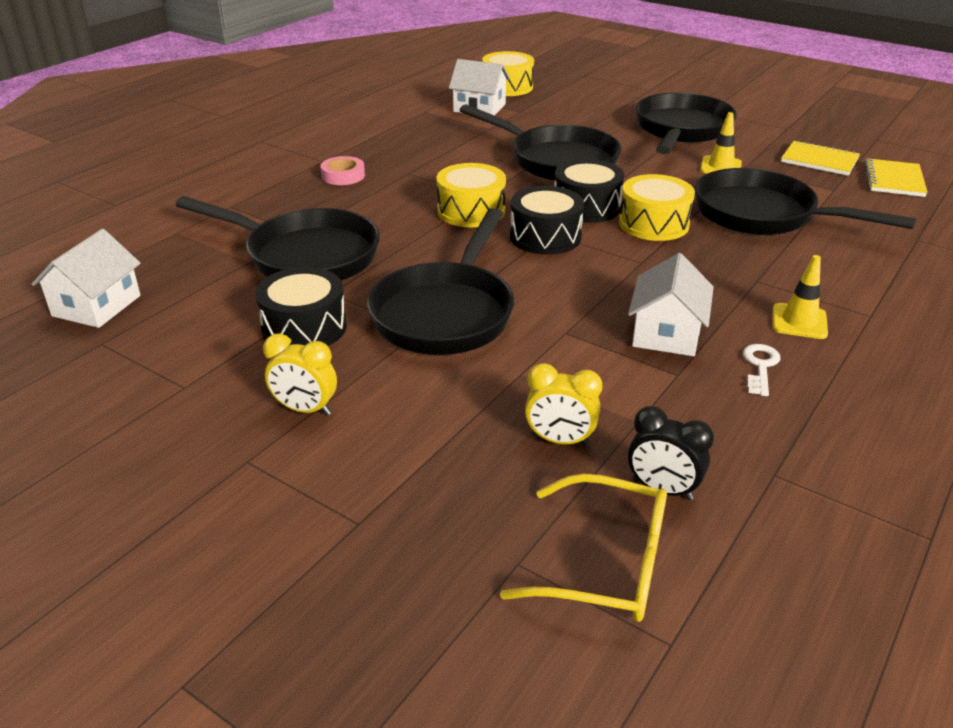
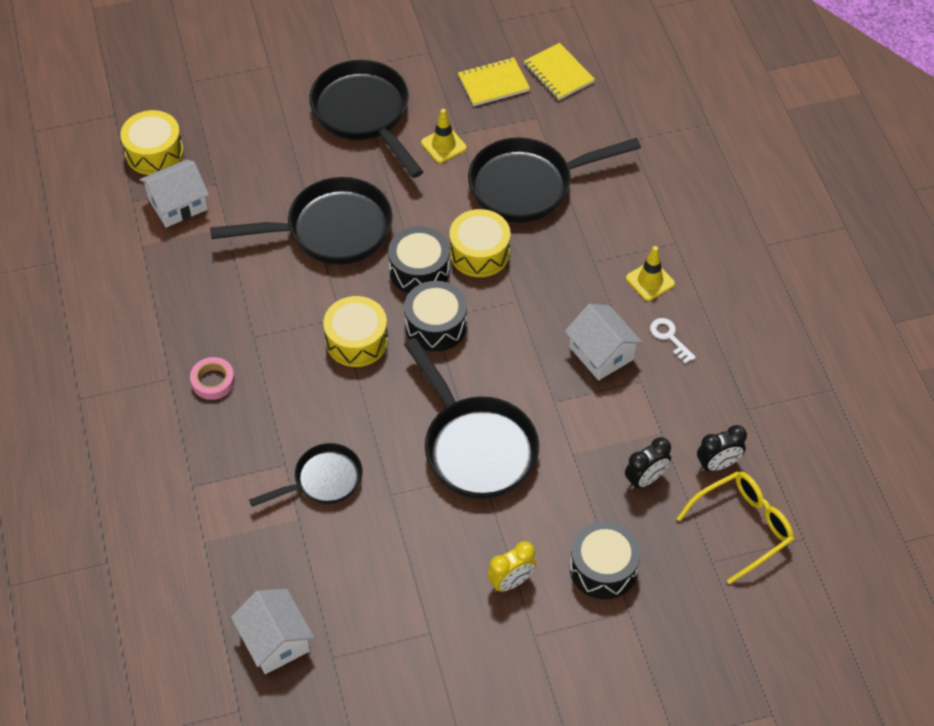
camera: 50 degrees left, 20 degrees up
black pan [175,196,380,280] -> black pan [249,443,363,507], size x0.59
black drum [255,267,347,346] -> black drum moved to [570,521,641,599]
yellow clock [525,363,602,446] -> black clock [625,437,671,490]

